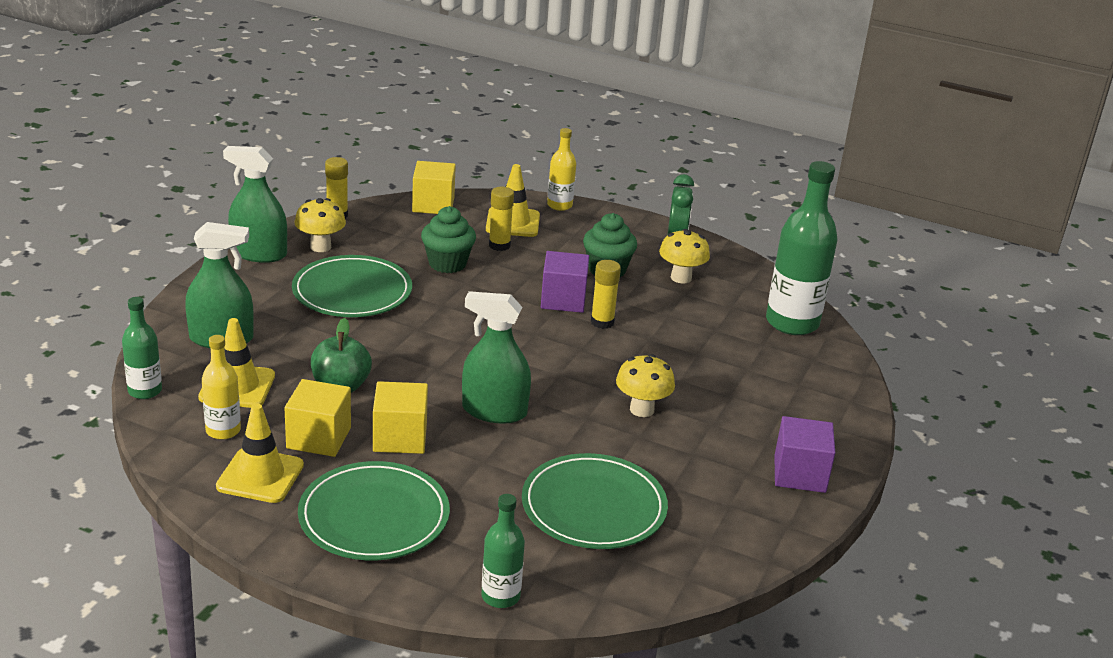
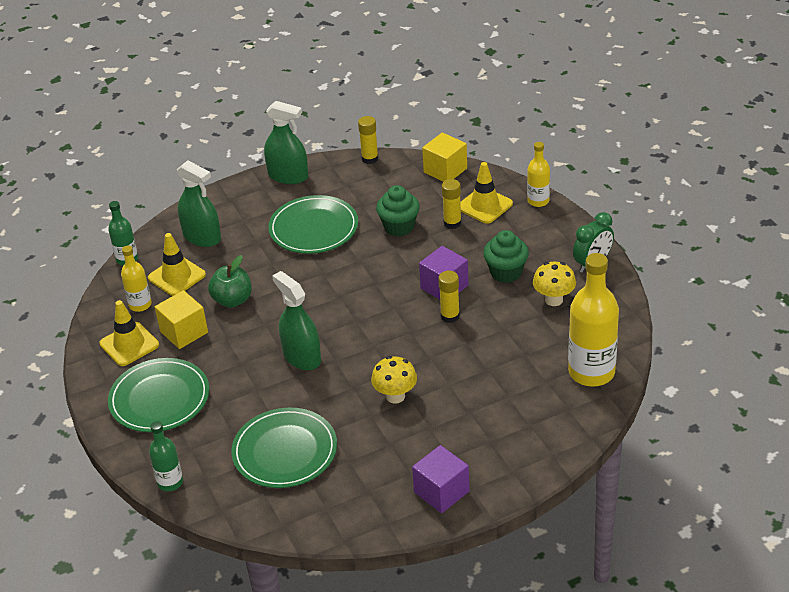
camera: 45 degrees right, 10 degrees up
green spray bottle [223,146,287,263] -> green spray bottle turned 150 degrees clockwise [264,101,308,184]
yellow mushroom [294,198,346,252] -> none
yellow cube [373,381,428,454] -> none
green bottle [766,161,837,335] -> yellow bottle [568,253,619,387]

